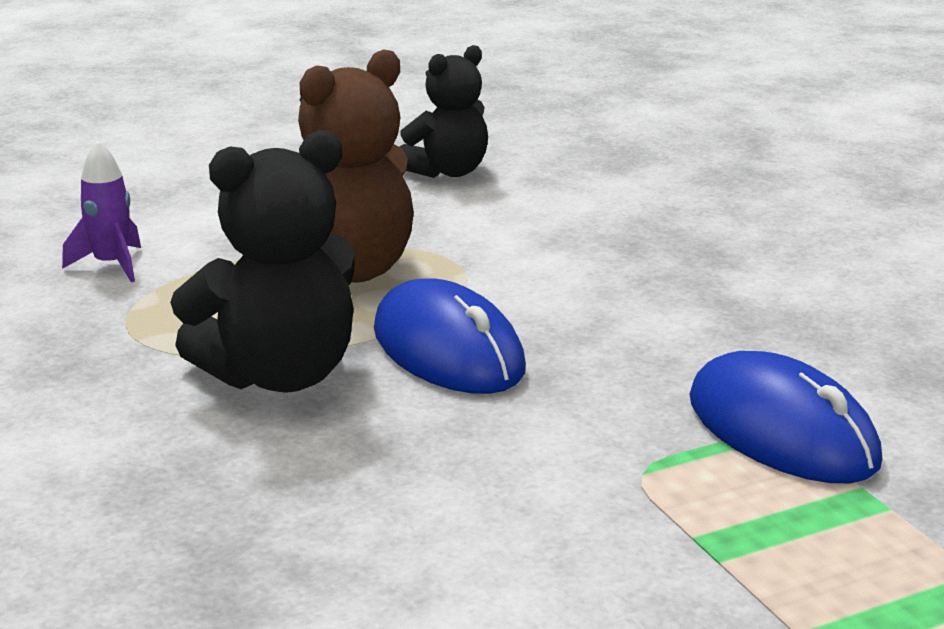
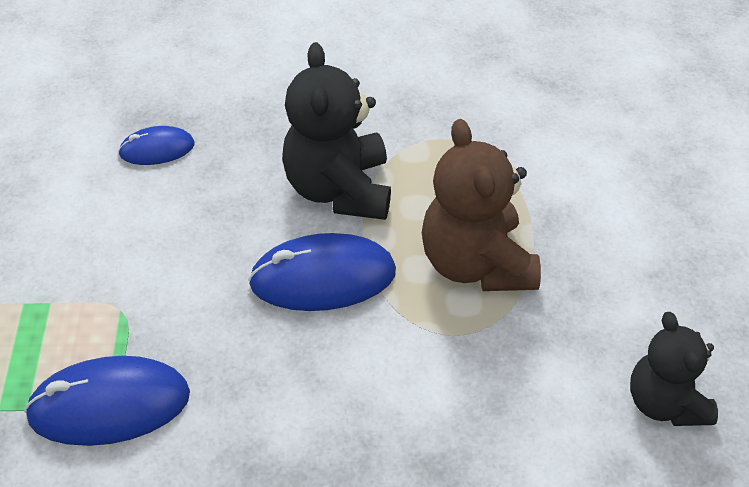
camera: 115 degrees right, 25 degrees up
purple rocket [62,140,141,282] -> none
none -> blue mouse [118,126,195,165]

